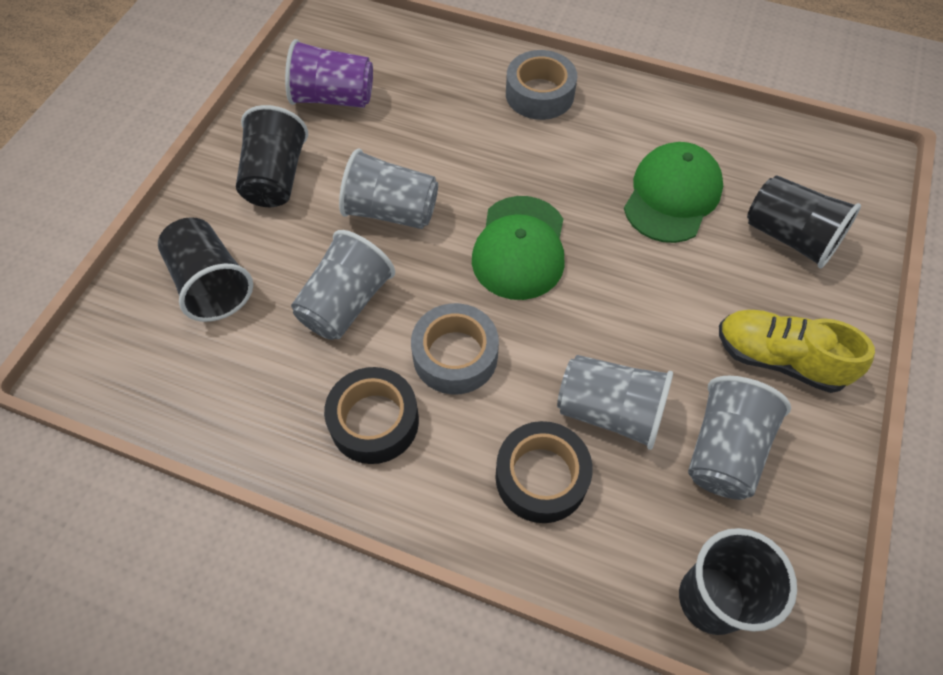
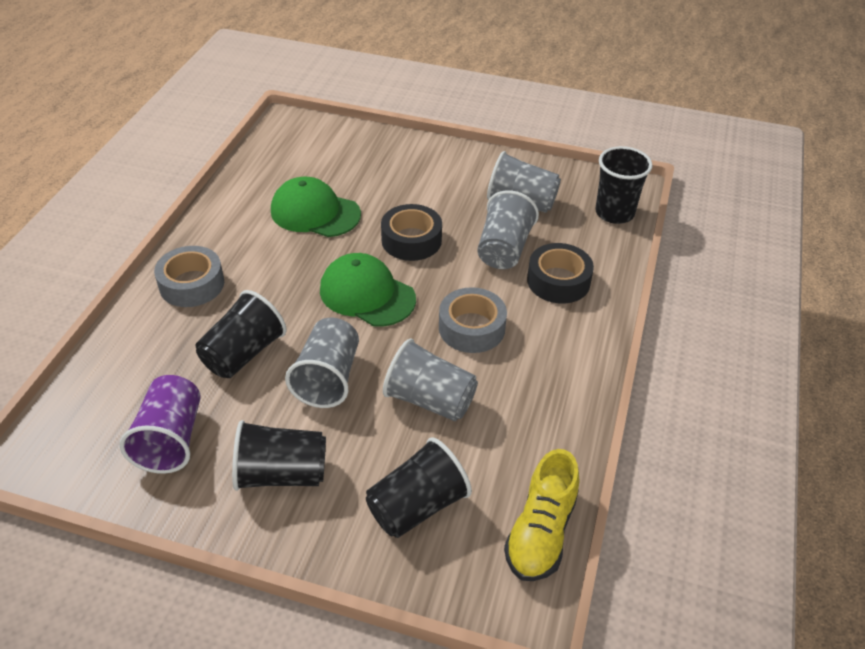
camera: 95 degrees left, 15 degrees down
black tape [324,367,419,464] -> black tape moved to [381,204,442,261]
green cap [472,196,565,300] -> green cap turned 150 degrees counterclockwise [320,253,416,327]
yellow shoe [719,310,875,393] -> yellow shoe moved to [504,449,579,581]
black cup [747,175,861,268] -> black cup moved to [196,290,286,378]

